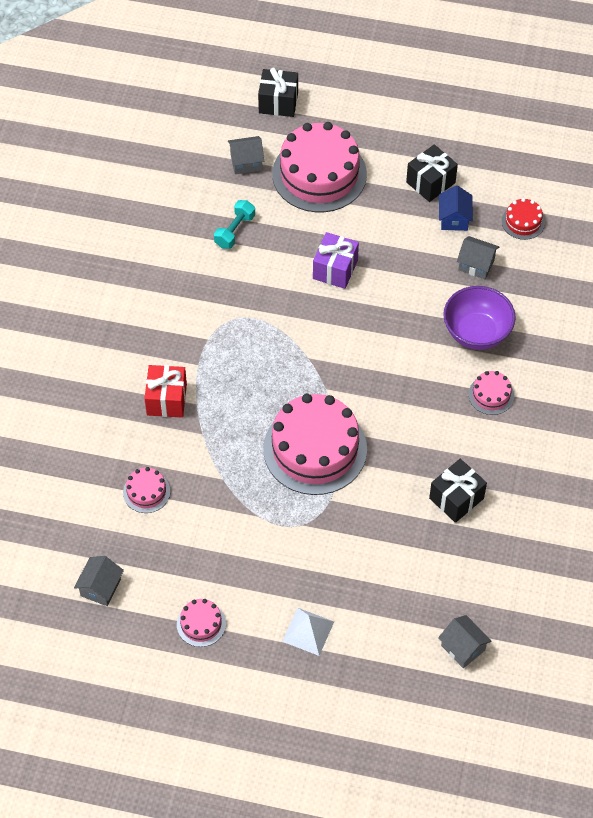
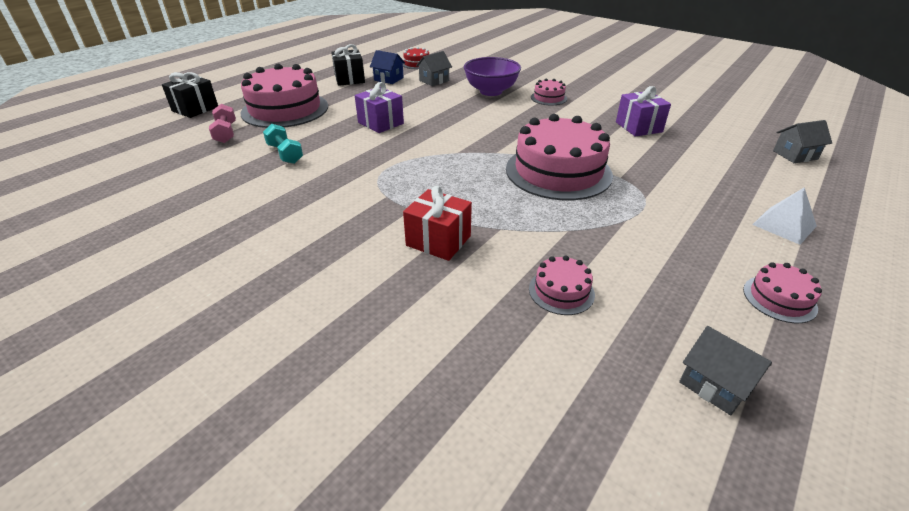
camera: 65 degrees left, 20 degrees down
grey house [228,136,264,174] -> pink dumbbell [209,104,236,143]
black gift [429,459,487,523] -> purple gift [616,86,671,137]

